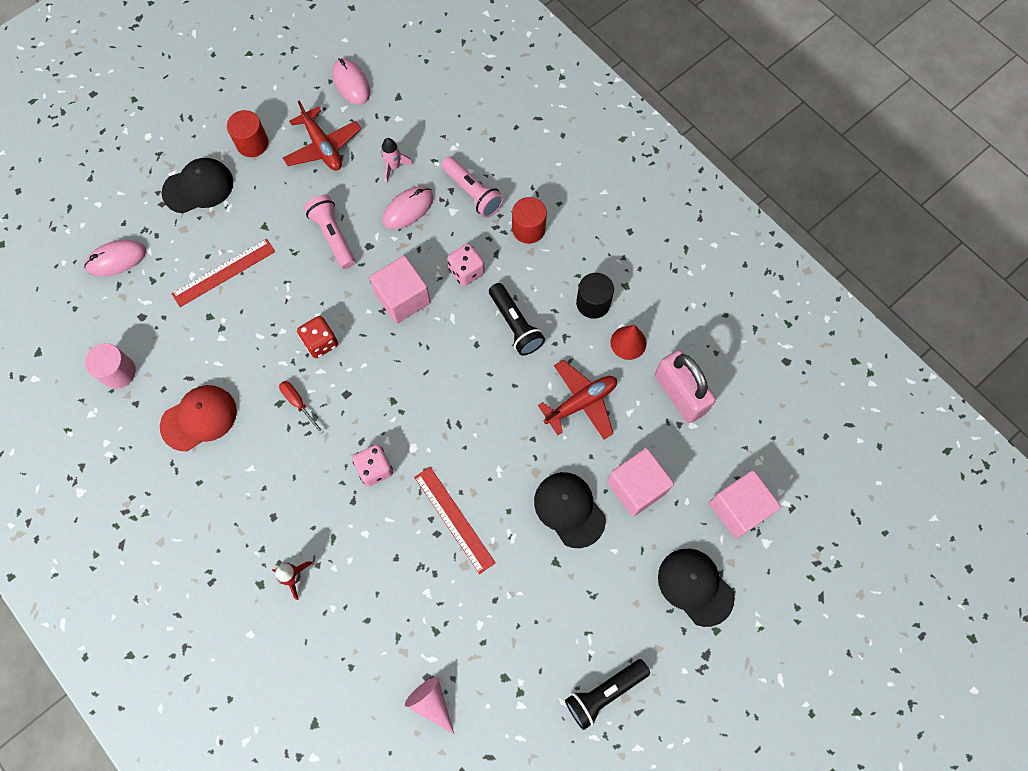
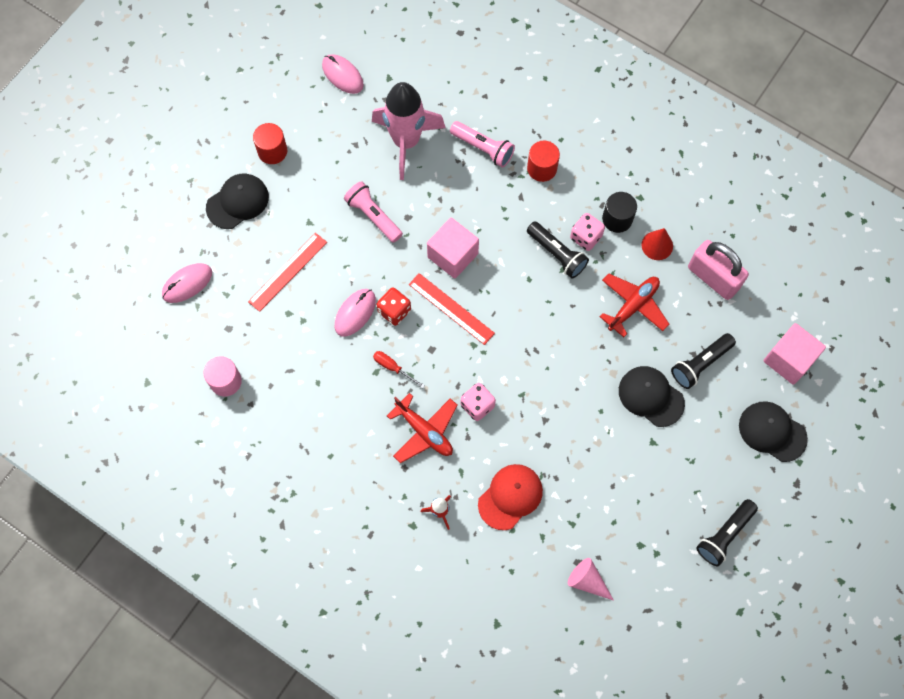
camera: 15 degrees left, 0 degrees up
red cap [160,385,237,451] -> red cap moved to [478,464,543,530]
red plane [283,101,361,171] -> red plane moved to [387,393,458,463]
pink rocket [381,138,413,183] -> pink rocket [372,82,445,180], size x2.41
pink mouse [383,186,434,230] -> pink mouse moved to [335,289,376,337]
red ruler [414,467,496,574] -> red ruler moved to [409,273,495,345]
pink dice [447,244,485,286] -> pink dice moved to [570,213,605,251]
pink cube [607,448,674,517] -> black flashlight [671,333,736,389]

